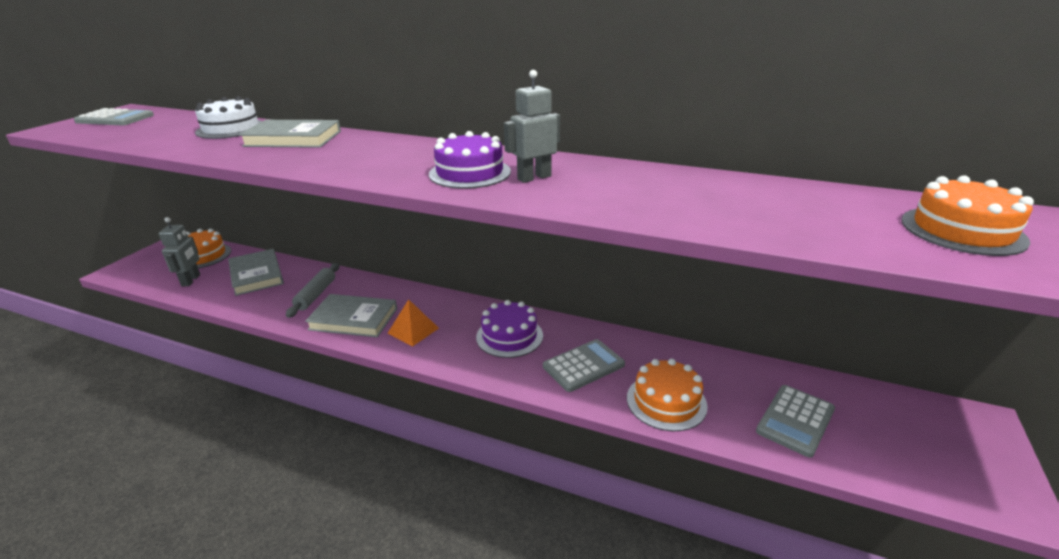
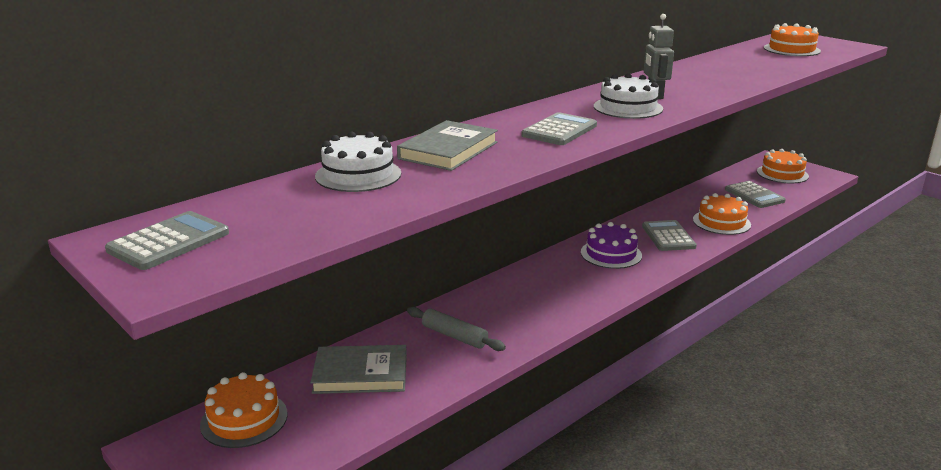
camera: 65 degrees left, 5 degrees down
grey robot [159,217,200,286] -> none
grey book [305,294,397,337] -> none
orange pyramid [387,299,439,346] -> none
purple cake [429,131,511,189] -> white cake [594,73,663,119]
none -> grey calculator [521,112,597,145]
none -> orange cake [757,149,809,183]

